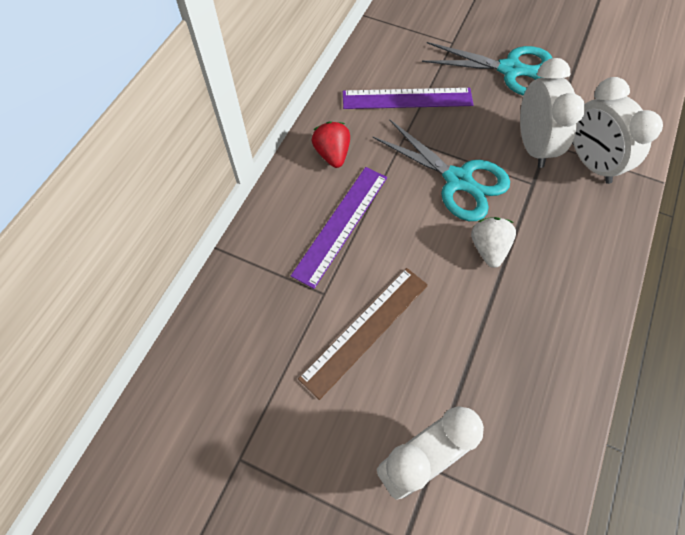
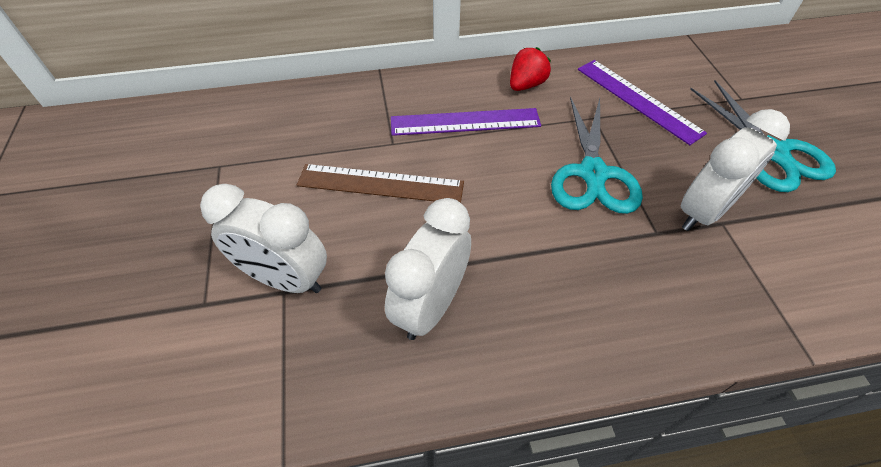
camera: 55 degrees right, 10 degrees down
white strawberry [471,217,516,268] -> none
white clock [572,77,663,184] -> white clock moved to [385,198,471,340]

